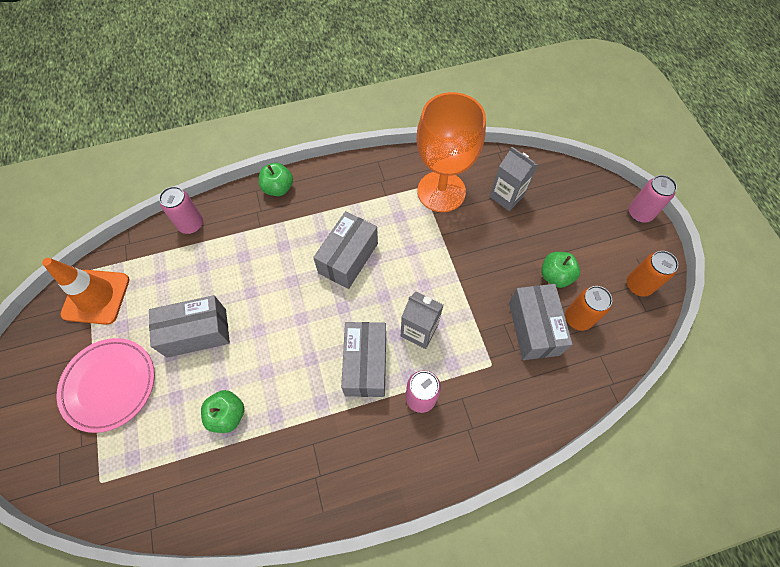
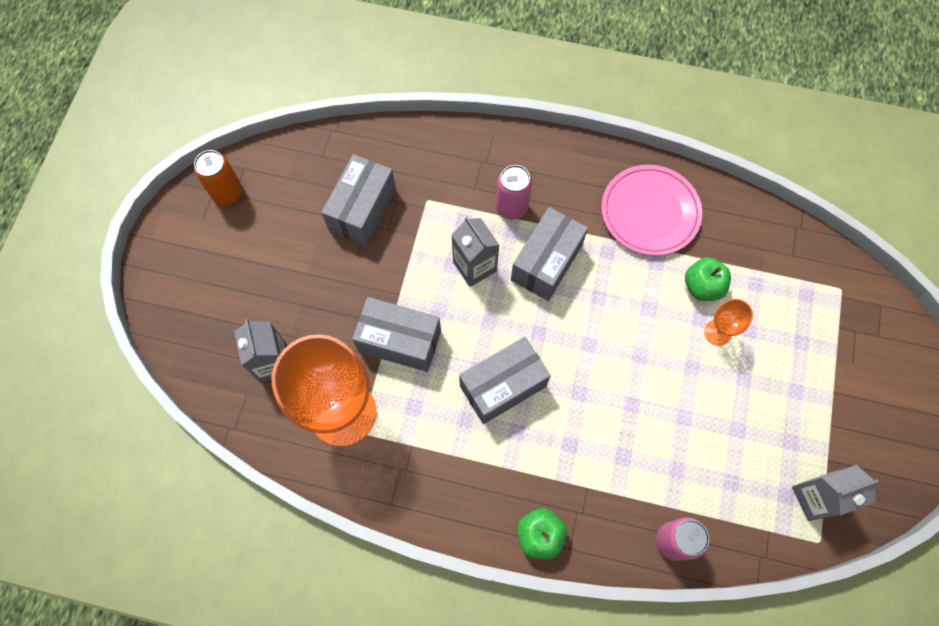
camera: 150 degrees left, 5 degrees up
orange traffic cone [42,258,129,325] -> grey carton [792,465,879,521]
pink plate [57,338,155,433] -> pink plate moved to [601,165,702,256]
grey box [149,295,230,358] -> grey box moved to [352,297,441,372]
green apple [541,252,580,288] -> none
orange can [565,286,612,331] -> none
pink can [629,175,677,223] -> none
none -> orange goblet [704,299,753,346]

